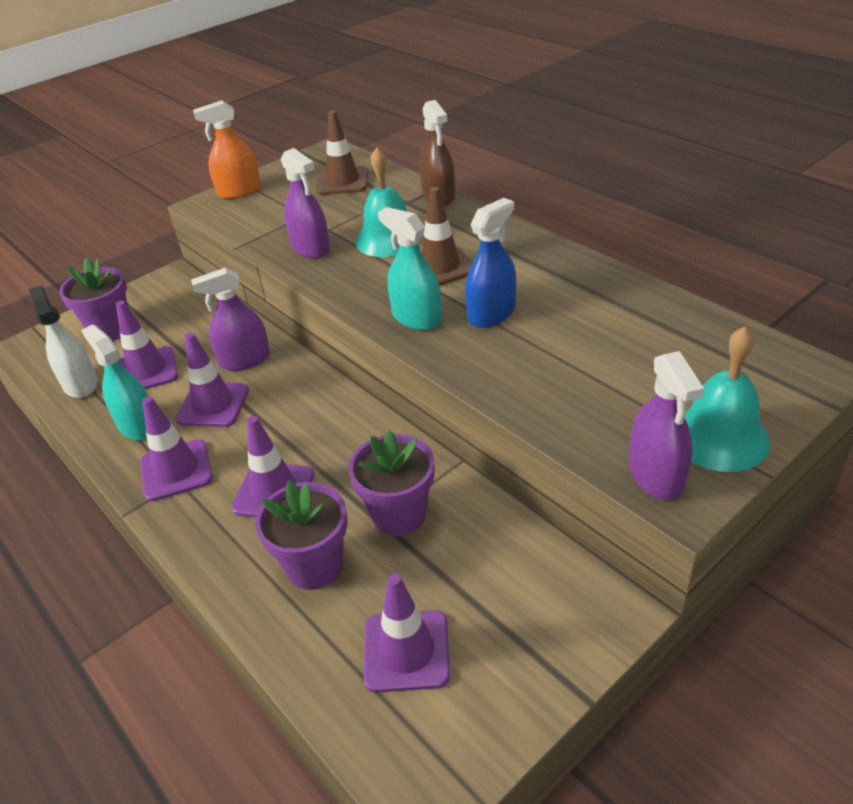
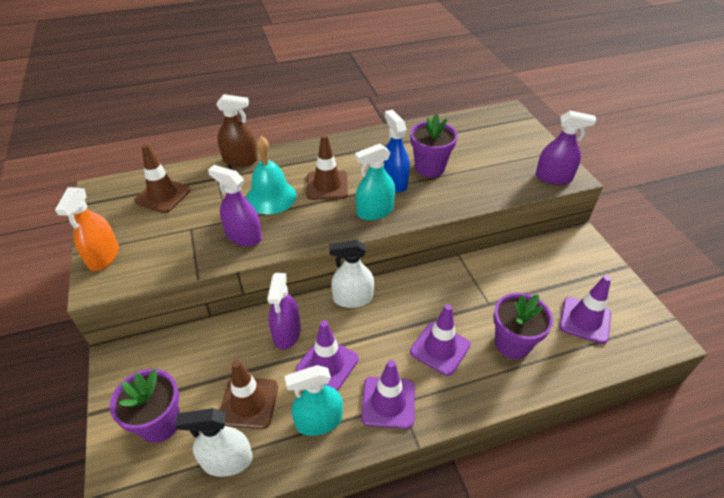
camera: 70 degrees left, 5 degrees up
purple traffic cone [116,301,178,389] -> brown traffic cone [220,360,278,429]
purple spray bottle [281,148,330,258] -> purple spray bottle turned 135 degrees counterclockwise [208,165,262,246]
purple flower pot [348,430,434,536] -> purple flower pot moved to [410,114,458,177]
turquoise bell [685,327,770,472] -> none
none -> white spray bottle [329,240,374,308]

